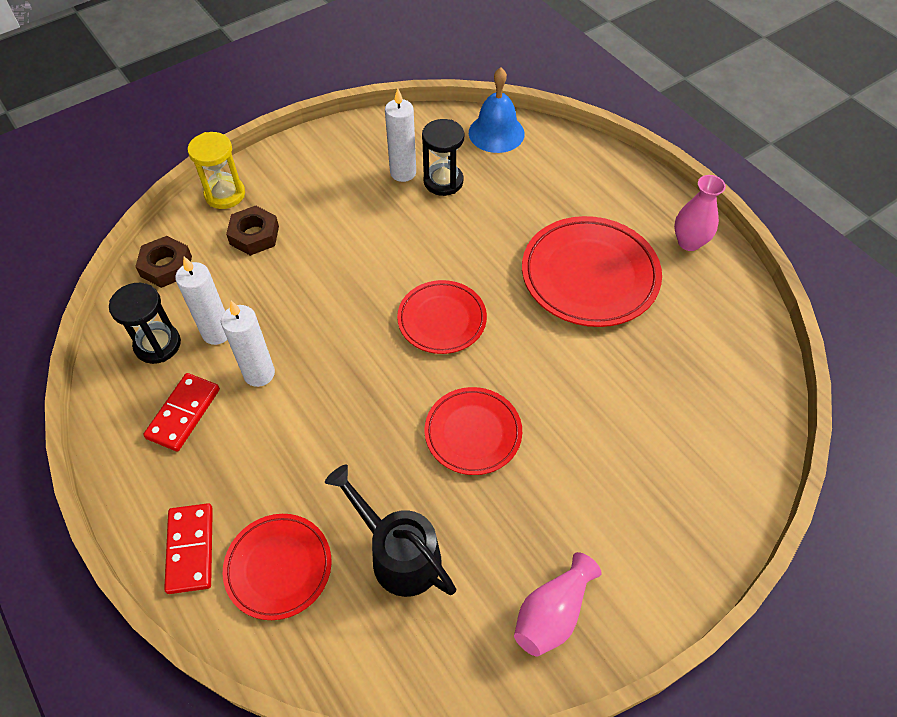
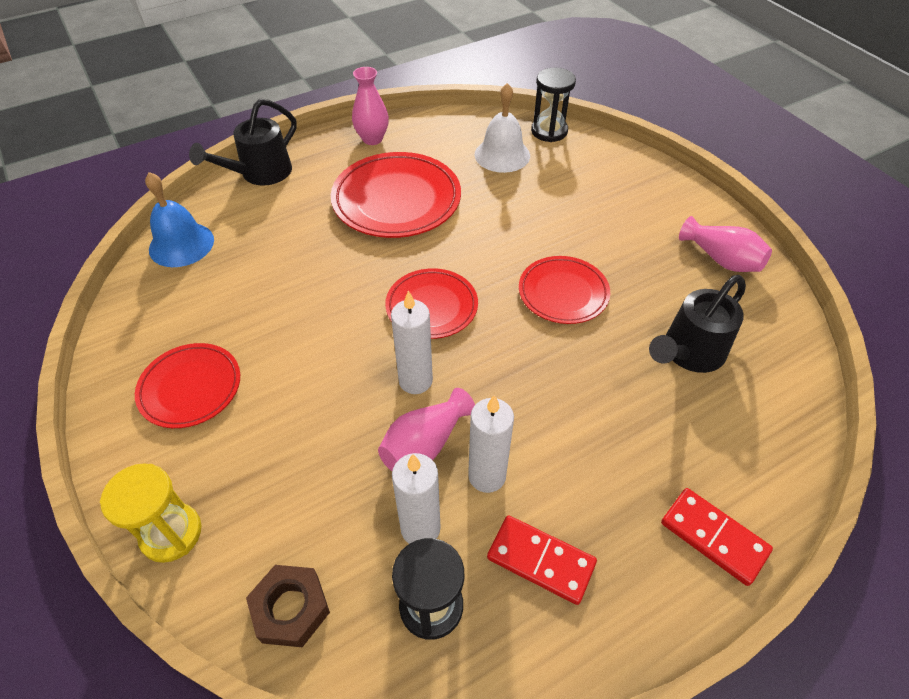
camera: 85 degrees left, 5 degrees down
red domino [164,503,213,594] -> red domino turned 45 degrees clockwise [661,488,773,586]
red plate [223,514,331,620] -> red plate moved to [135,343,240,428]
brown nut [226,206,279,256] -> none
white candle [385,88,416,182] -> white candle moved to [391,291,433,394]
black hourglass [422,119,464,196] -> black hourglass moved to [531,68,576,142]
none -> black watering can [189,99,297,186]
none -> pink vase [378,388,475,471]
none -> white bell [475,83,530,173]

